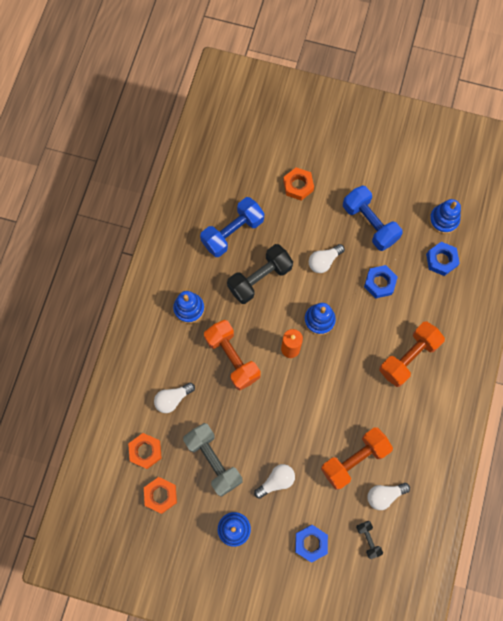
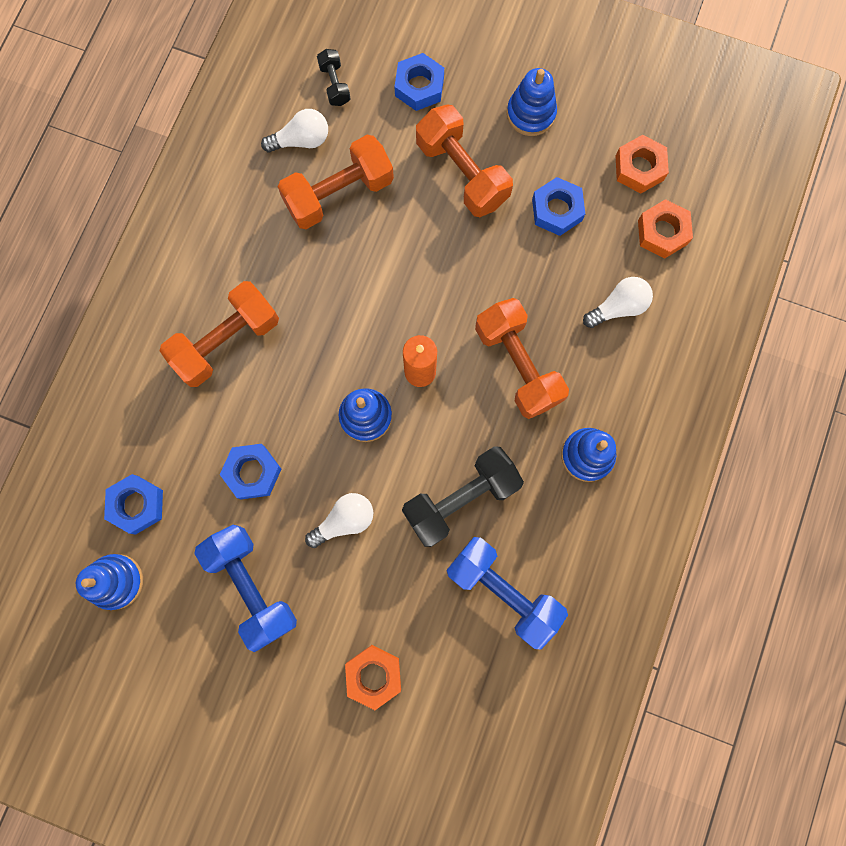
camera: 175 degrees left, 5 degrees up
grey dumbbell [183,423,242,497] -> blue nut [532,177,585,236]
blue dumbbell [200,197,264,257] -> blue dumbbell turned 75 degrees clockwise [446,537,568,649]
white light bulb [254,464,295,499] -> orange dumbbell [416,105,513,217]

